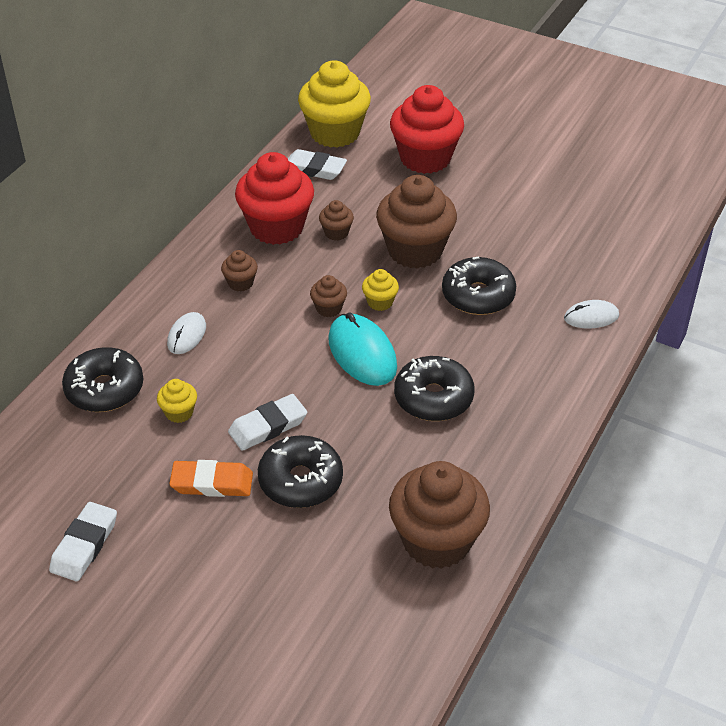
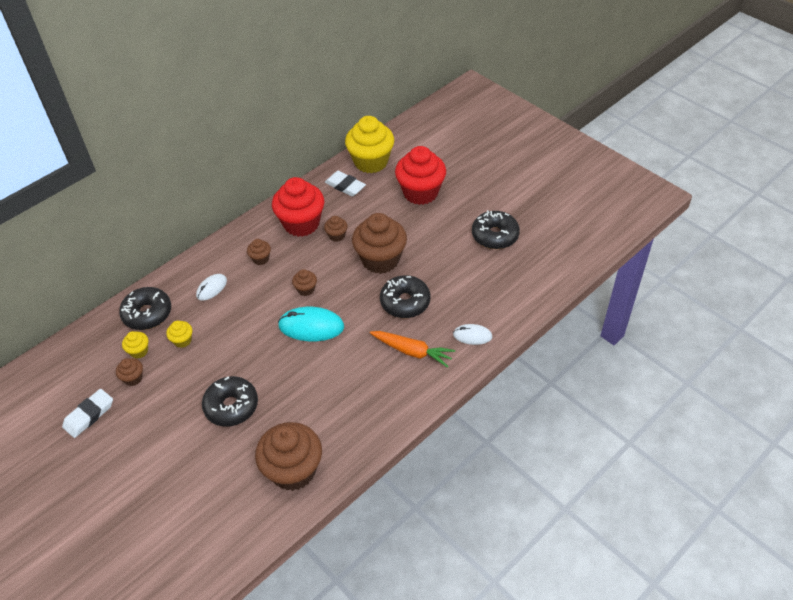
camera: 20 degrees right, 5 degrees up
orange eraser [169,460,253,497] -> none
white eraser [228,394,307,451] -> none
turquoise mouse [328,312,397,386] -> turquoise mouse turned 75 degrees counterclockwise [278,307,344,341]
yellow cupcake [362,269,399,311] -> yellow cupcake moved to [122,331,148,358]
black donut [394,356,475,421] -> black donut moved to [472,210,520,249]
none -> brown cupcake [116,358,143,386]
none -> orange carrot [370,331,455,368]

